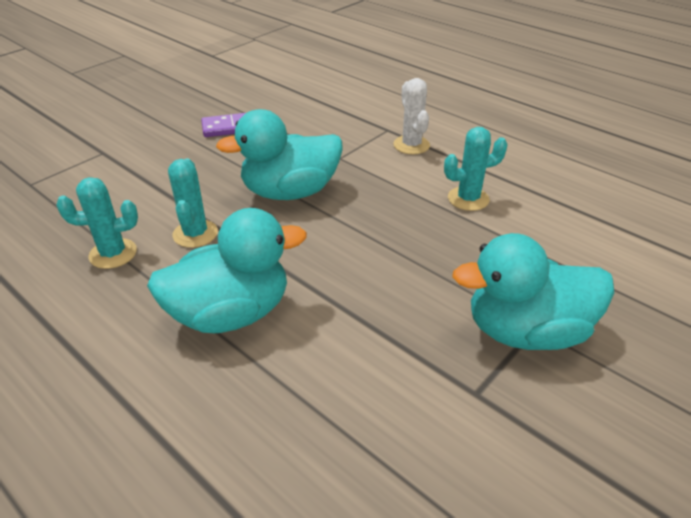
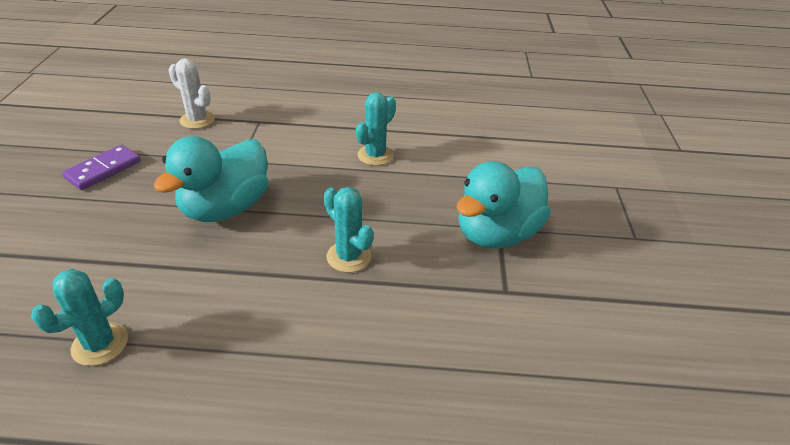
camera: 40 degrees left, 0 degrees up
turquoise duck [147,208,307,333] -> none
turquoise cactus [168,159,218,248] -> turquoise cactus moved to [324,187,373,273]
white cactus [393,78,430,154] -> white cactus moved to [169,59,215,129]

